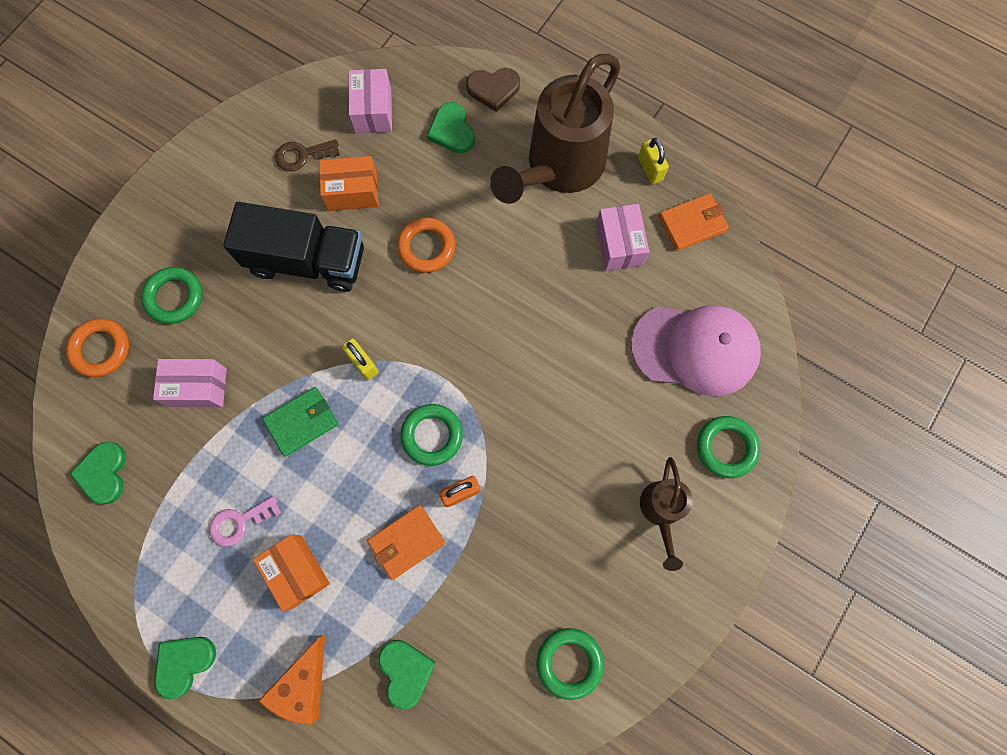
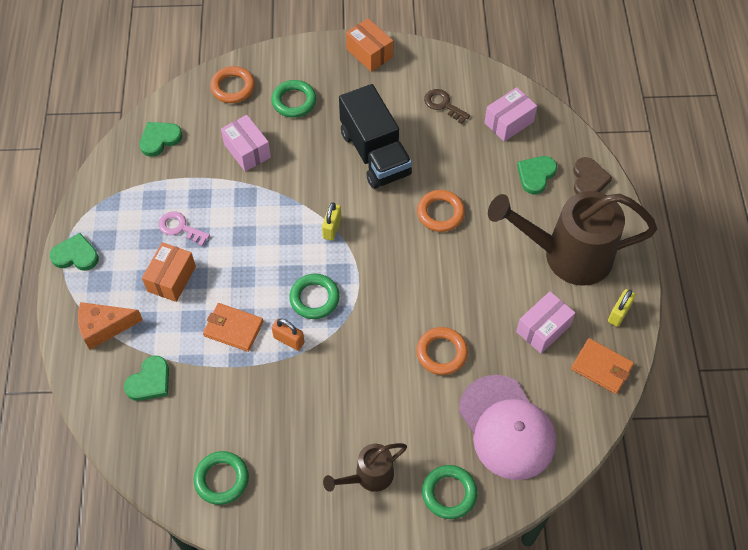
camera: 55 degrees right, 15 degrees down
green wallet [262,387,338,457] -> none
orange box [319,156,379,211] -> orange box moved to [346,18,393,72]
brown heart [466,68,520,112] -> brown heart turned 135 degrees counterclockwise [573,157,612,194]
none -> orange ring [416,327,468,375]

